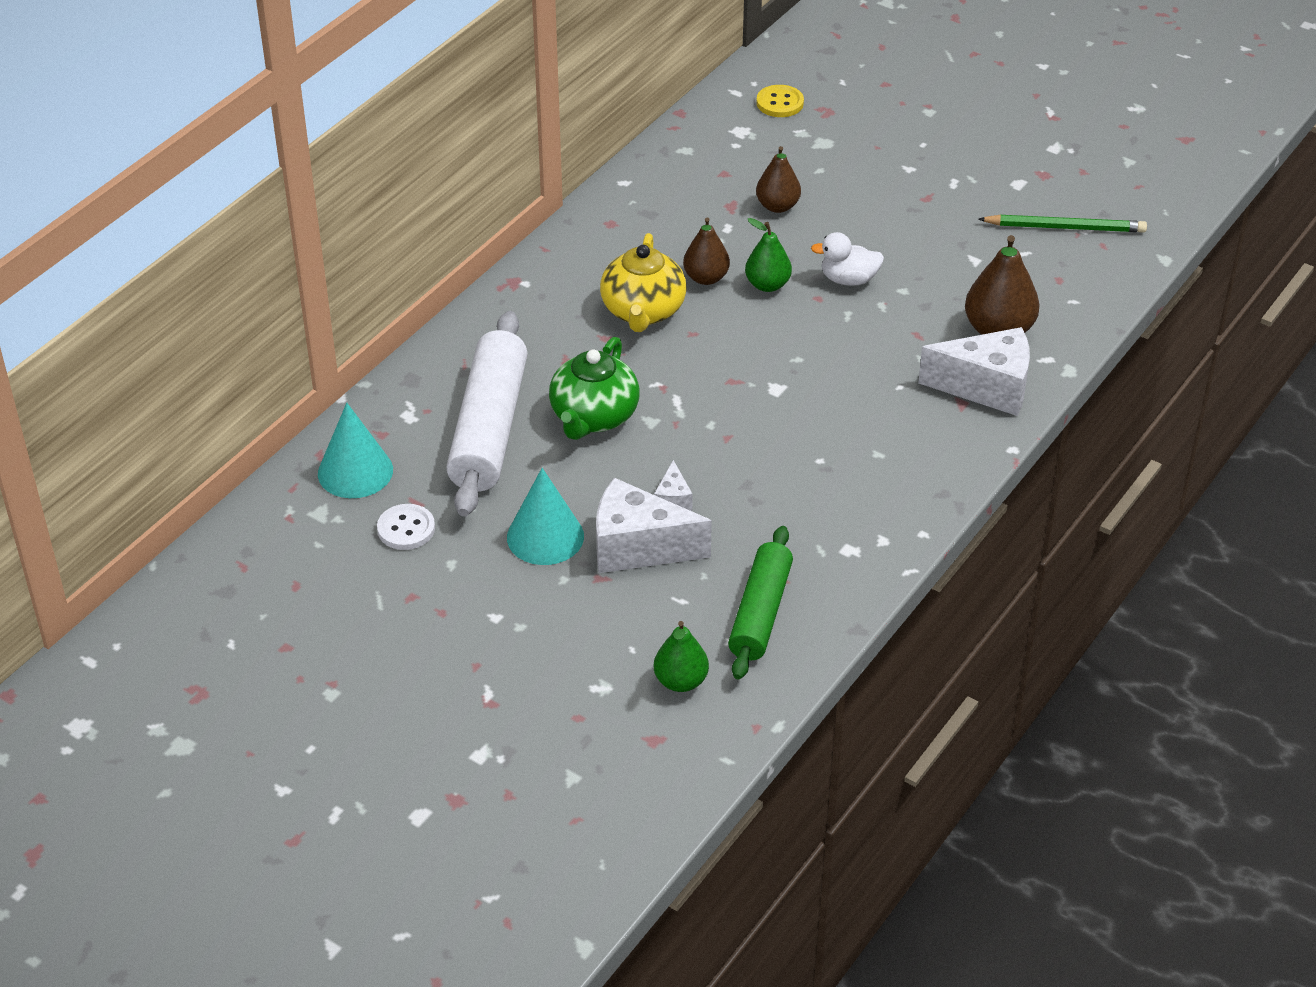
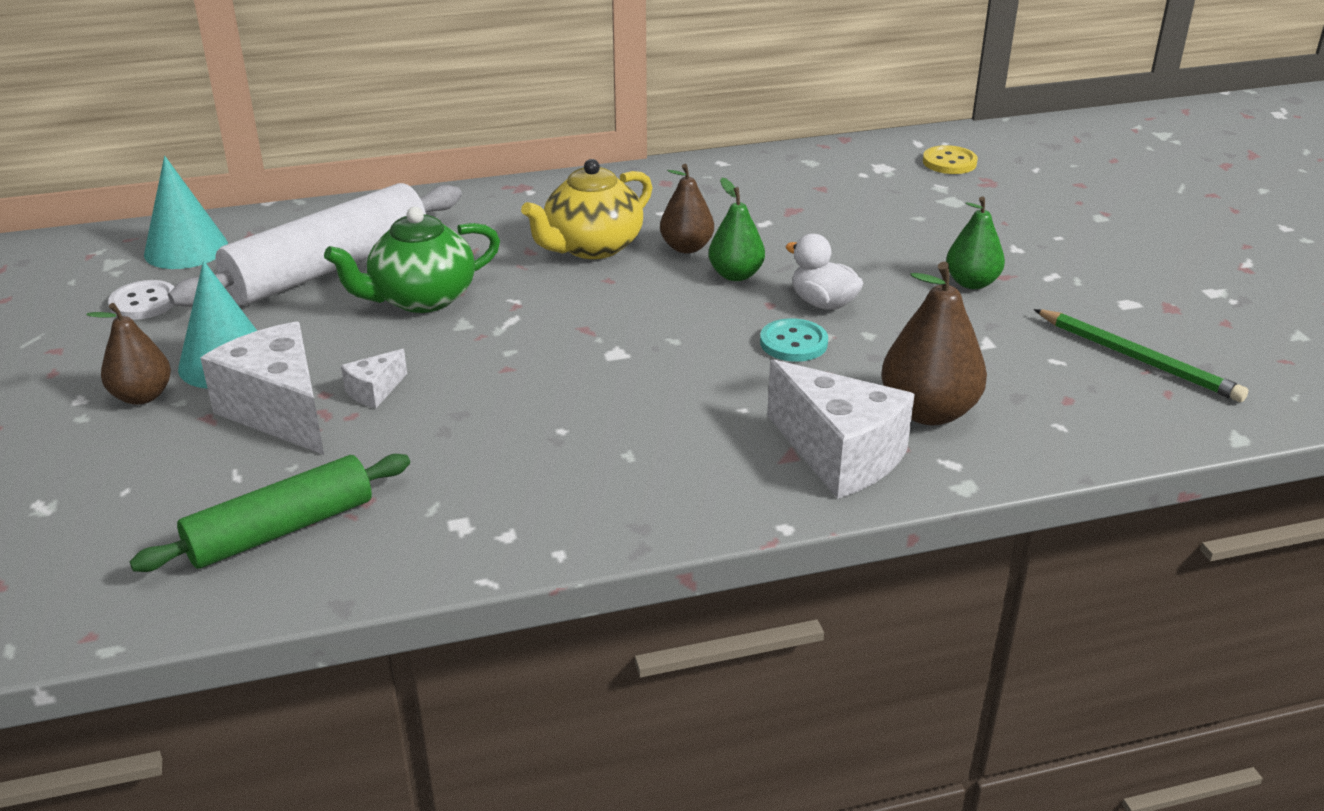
camera: 40 degrees right, 10 degrees down
green pear [654,621,709,692] -> green pear moved to [946,197,1005,289]
brown pear [756,146,801,213] -> brown pear moved to [87,303,171,405]
none -> turquoise button [760,318,828,362]

